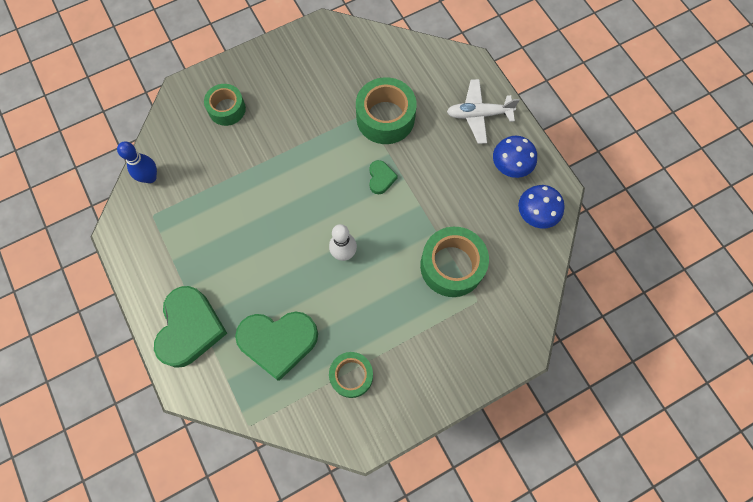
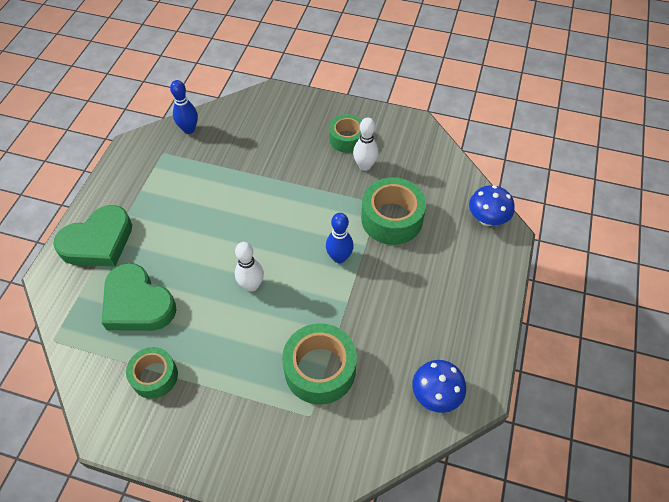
camera: 45 degrees right, 15 degrees down
green tape [204,84,246,126] -> green tape moved to [329,114,362,153]
green heart [369,160,398,194] -> blue bowling pin [326,213,354,263]
white plane [447,79,520,144] -> none
blue mushroom [493,136,537,178] -> blue mushroom moved to [469,185,515,226]
none -> white bowling pin [353,117,378,171]

